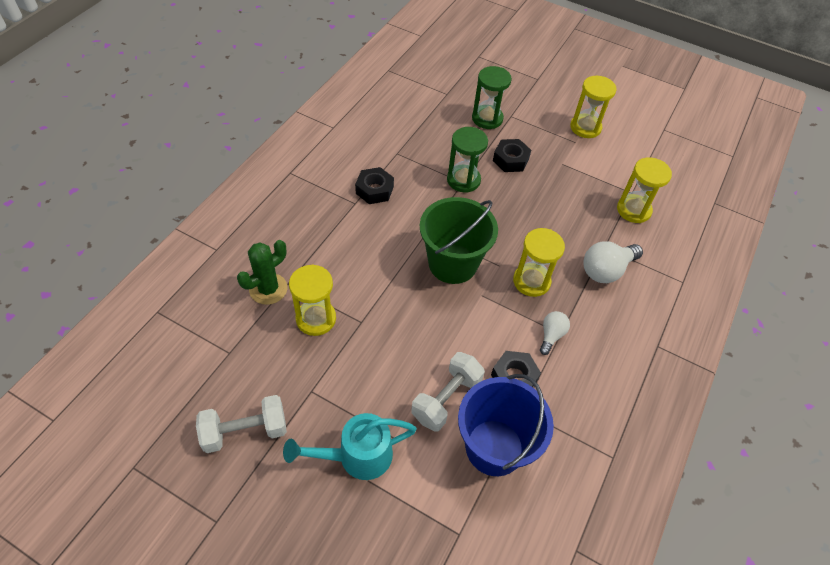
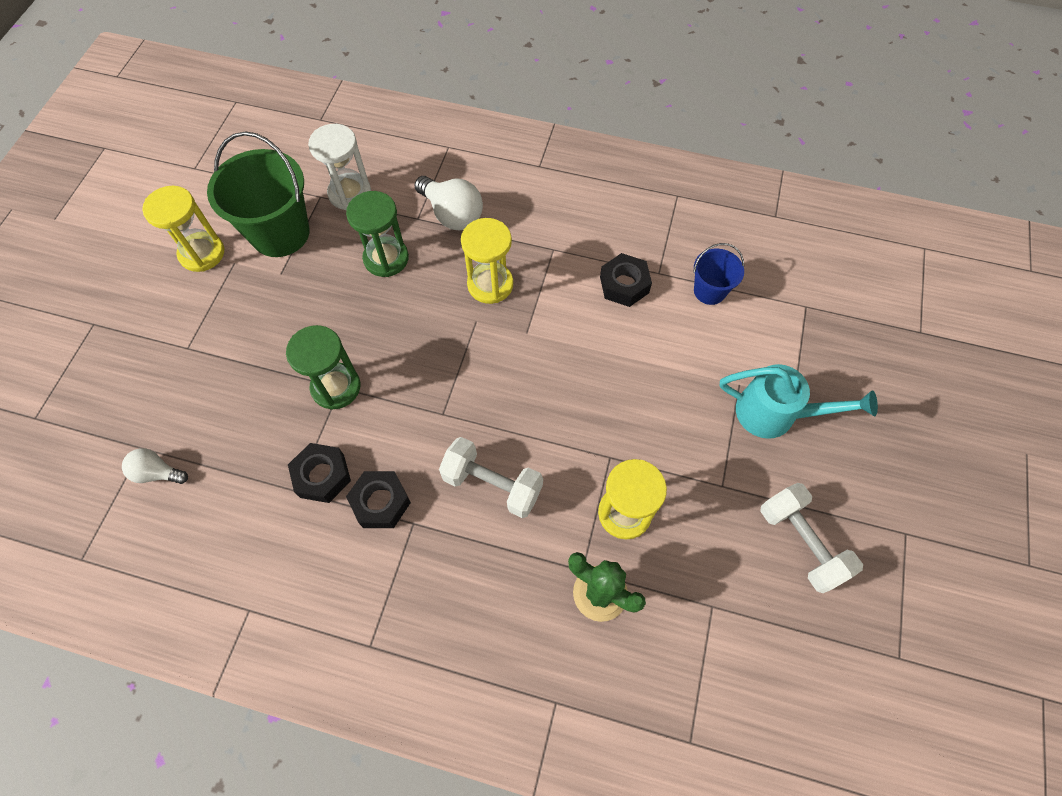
camera: 100 degrees left, 10 degrees up
turquoise watering can [283,413,417,480] -> turquoise watering can turned 45 degrees counterclockwise [720,364,878,439]
white dumbbell [411,352,485,432] -> white dumbbell moved to [439,437,543,518]
green bucket [420,197,498,284] -> green bucket moved to [207,131,310,257]
blue bucket [458,374,554,476] -> blue bucket [693,243,744,305], size x0.53
green hourglass [472,66,512,129] -> green hourglass moved to [346,191,409,277]
black nut [493,139,531,172] -> black nut moved to [288,443,351,503]
white light bulb [540,311,570,355] -> white light bulb moved to [122,448,188,484]
yellow hourglass [617,157,672,223] -> white hourglass [308,124,371,210]

